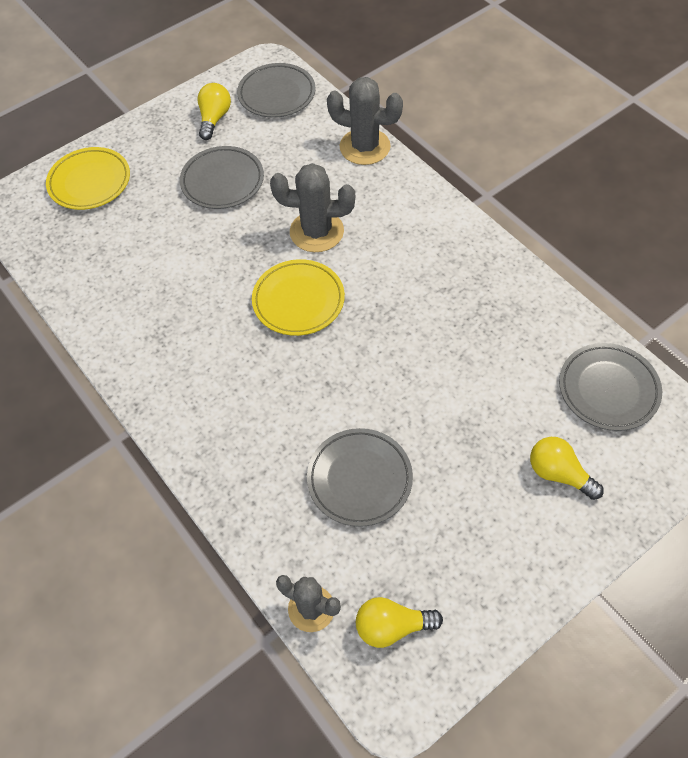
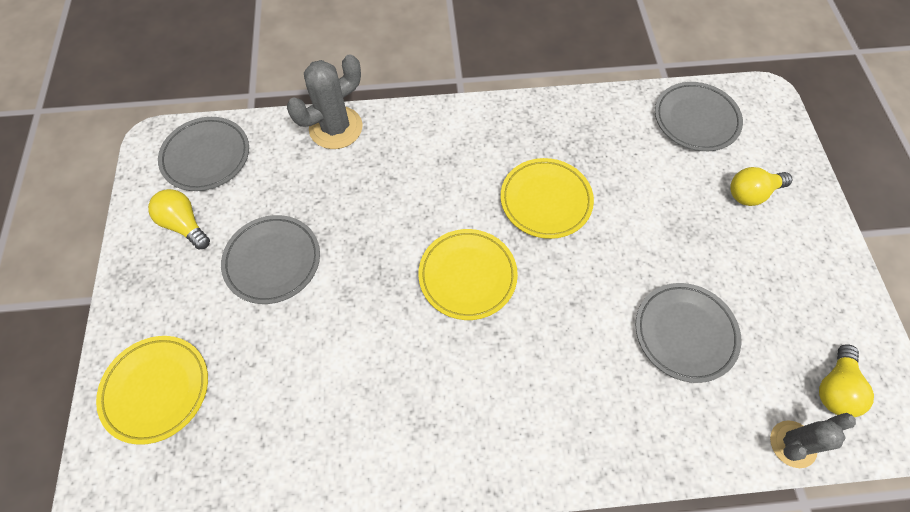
camera: 60 degrees left, 5 degrees up
grey cactus [270,163,355,252] -> none
none -> yellow plate [501,158,594,239]

